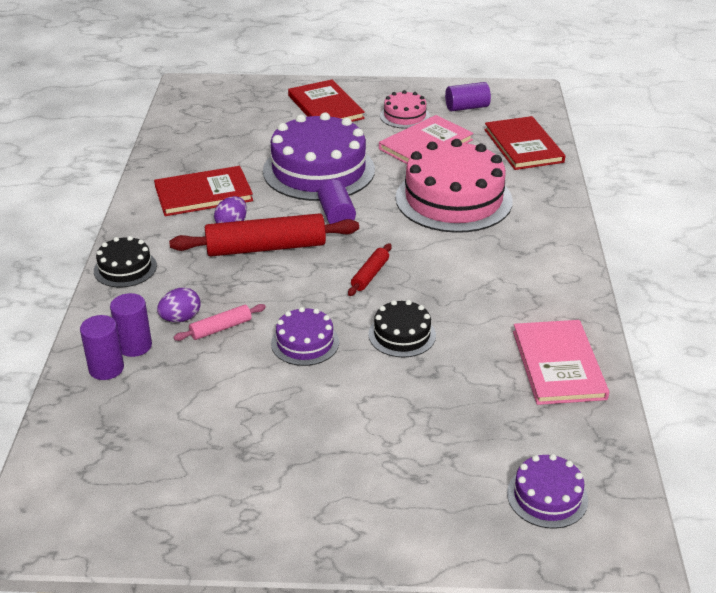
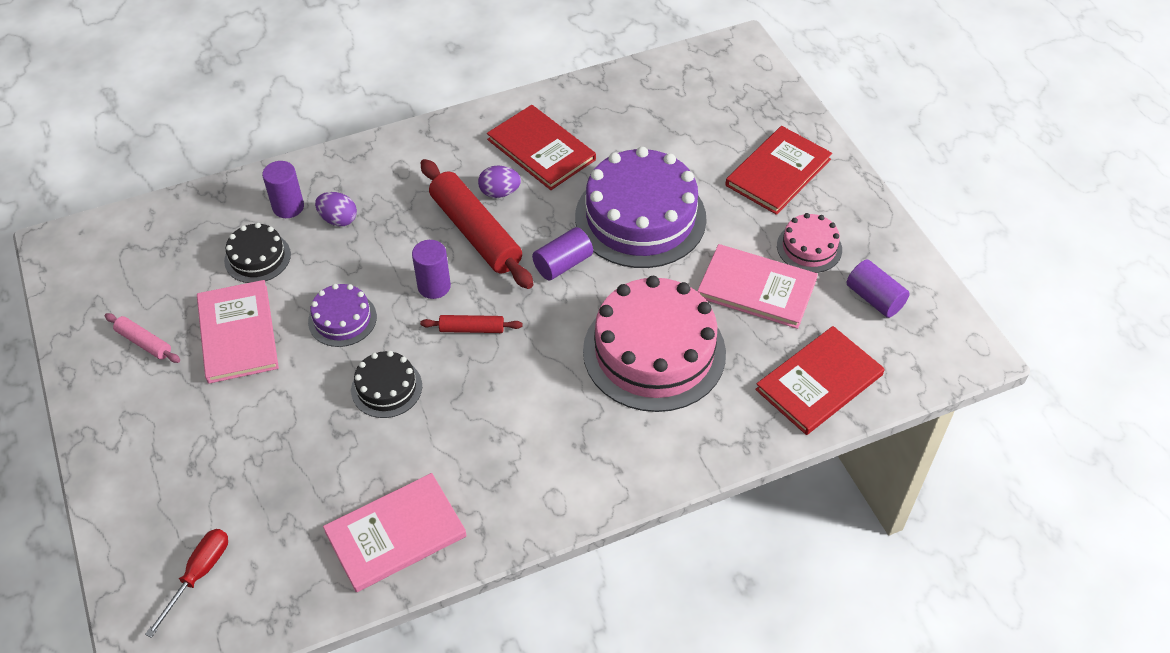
camera: 65 degrees right, 15 degrees up
purple cylinder [80,315,124,380] -> purple cylinder moved to [412,240,451,299]
black cake [94,236,157,287] -> black cake moved to [224,223,291,283]
pink rolling pin [173,304,266,341] -> pink rolling pin moved to [105,313,180,363]
purple cake [507,454,588,529] -> red screwdriver [145,529,228,638]
none -> pink book [197,280,279,384]

